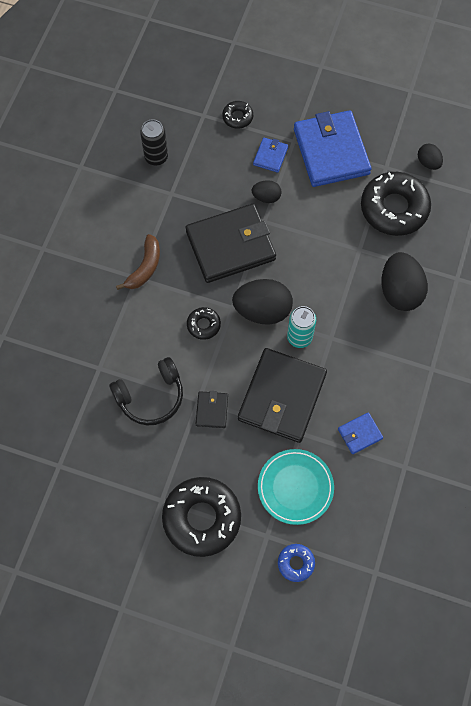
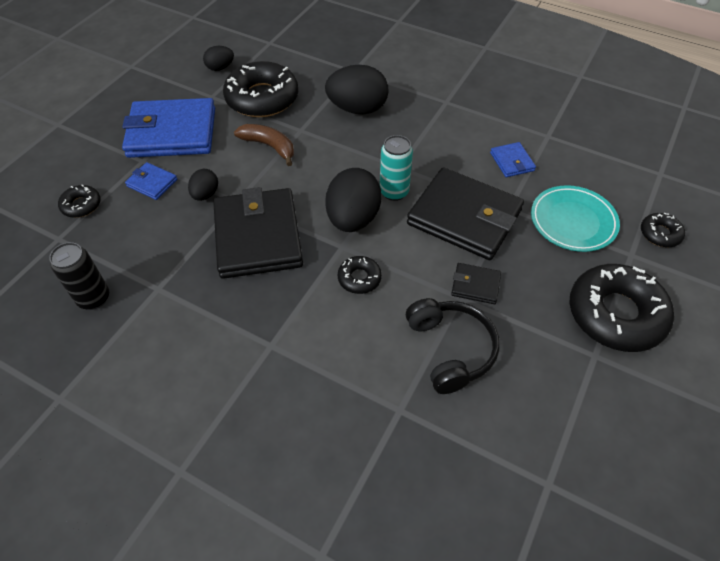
camera: 80 degrees left, 15 degrees down
brown banana [116,234,160,290] -> brown banana moved to [234,124,294,166]
blue donut [278,544,315,582] -> black donut [641,213,685,247]

